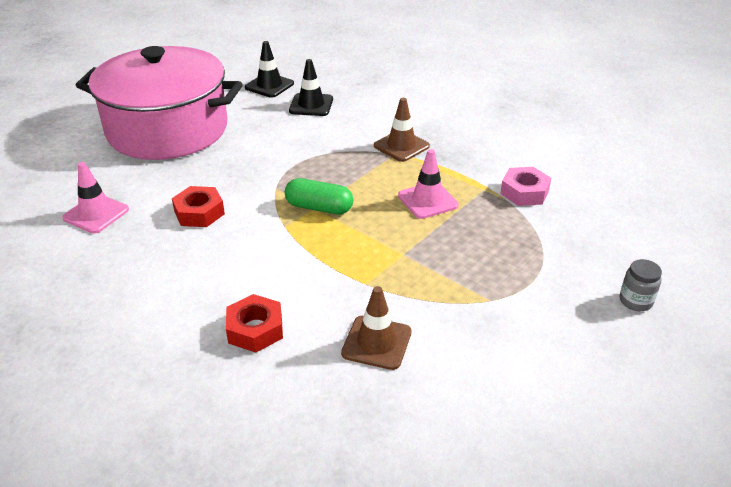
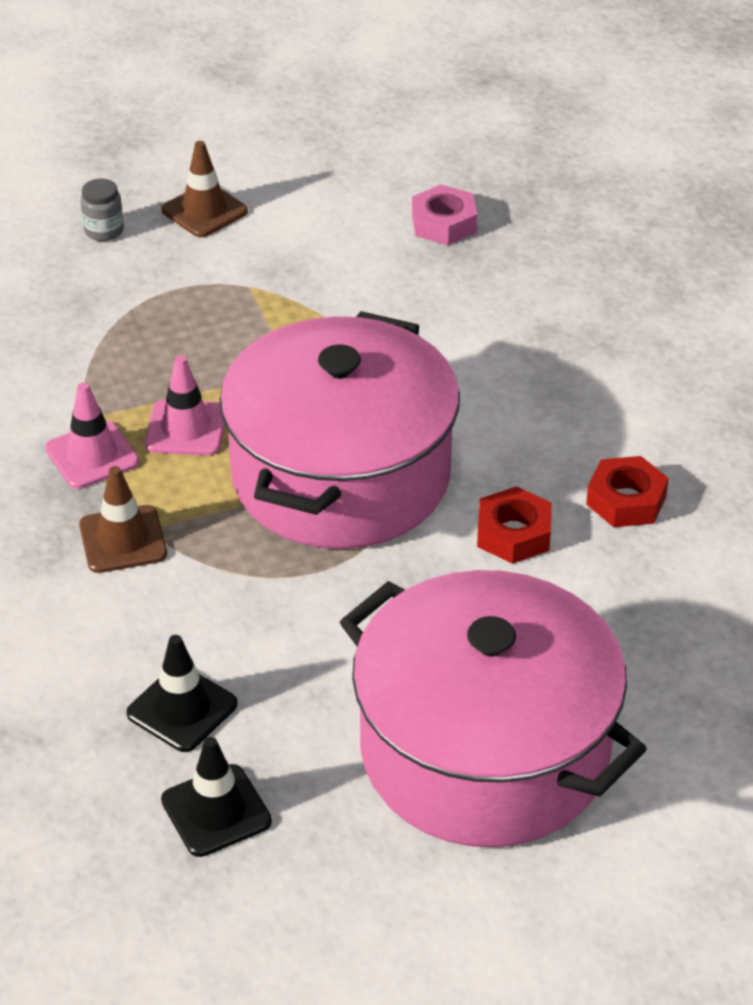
camera: 150 degrees left, 5 degrees up
pink traffic cone [62,162,129,233] -> pink traffic cone moved to [45,382,139,489]
red nut [226,294,283,353] -> red nut moved to [586,456,669,527]
green capsule [285,178,353,215] -> pink pot [220,311,460,549]
brown traffic cone [341,286,412,370] -> brown traffic cone moved to [161,141,248,237]
pink nut [500,167,551,206] -> pink nut moved to [412,184,477,245]

